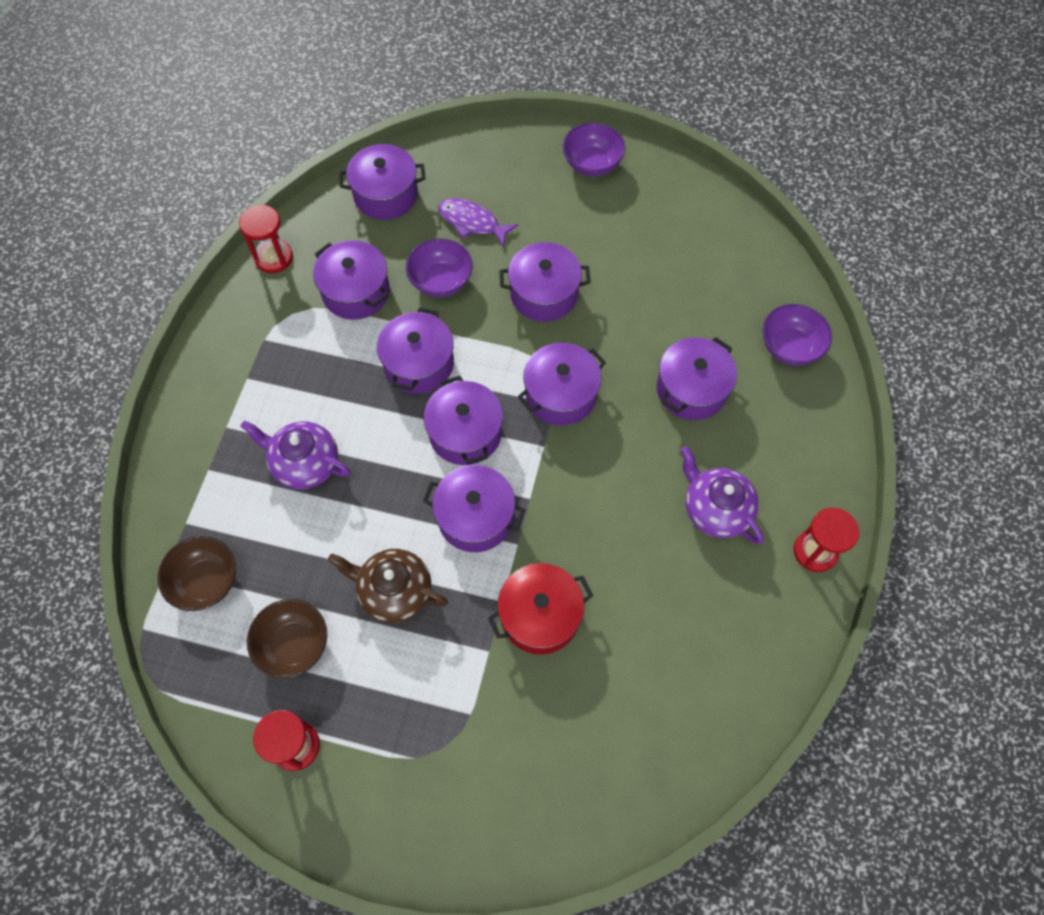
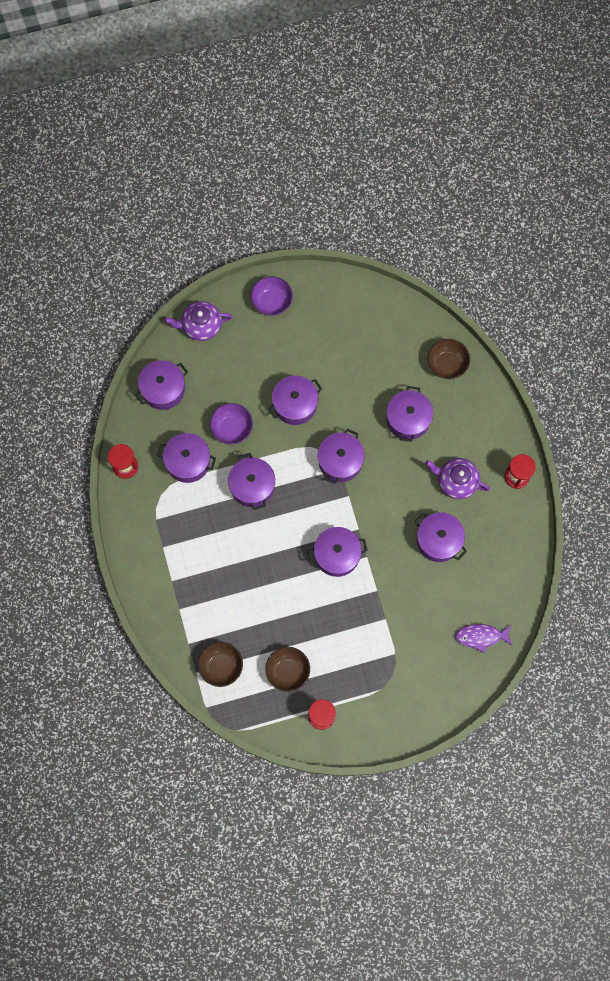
camera: 30 degrees left, 10 degrees up
purple teapot [240,420,351,489] -> purple teapot moved to [164,301,232,341]
brown teapot [328,549,448,623] -> none
purple pot [424,376,503,465] -> purple pot moved to [415,512,467,562]
purple fish [438,198,518,248] -> purple fish moved to [455,624,513,653]
red pot [488,563,593,654] -> none
purple bowl [762,304,832,366] -> brown bowl [428,339,470,379]

